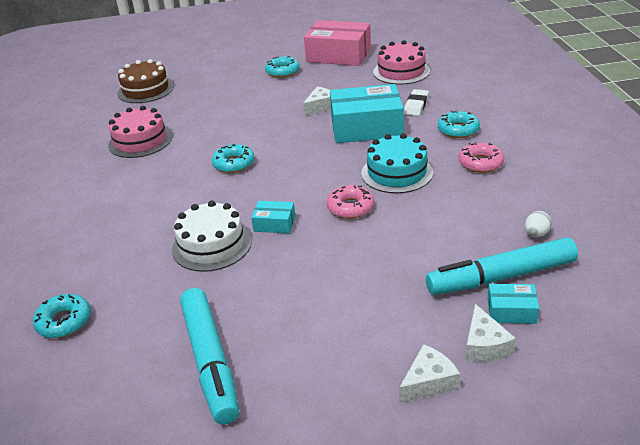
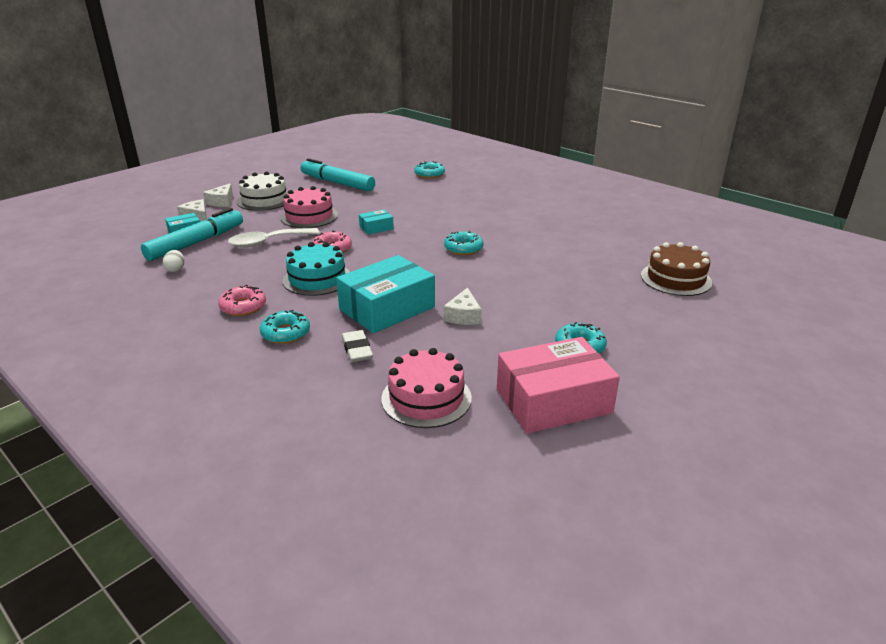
camera: 140 degrees right, 5 degrees down
pink cake [108,106,172,158] -> pink cake moved to [280,186,338,228]
white cake [172,200,252,272] -> white cake moved to [237,171,288,211]
none -> white spoon [228,228,320,248]

